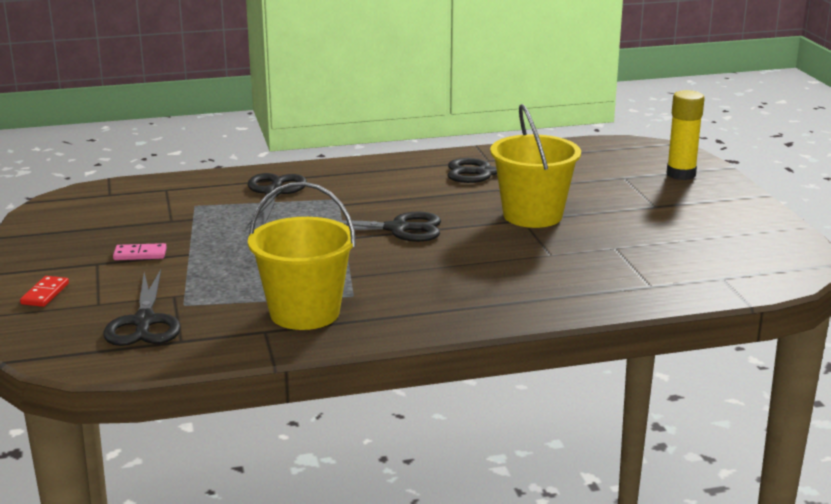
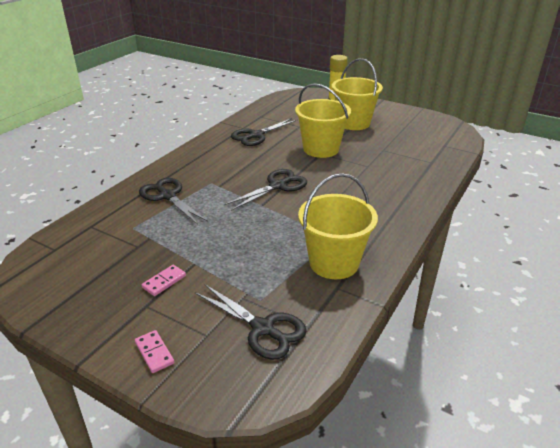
camera: 45 degrees left, 10 degrees up
red domino [20,276,69,307] -> pink domino [135,330,174,373]
none -> yellow bucket [332,58,383,130]

